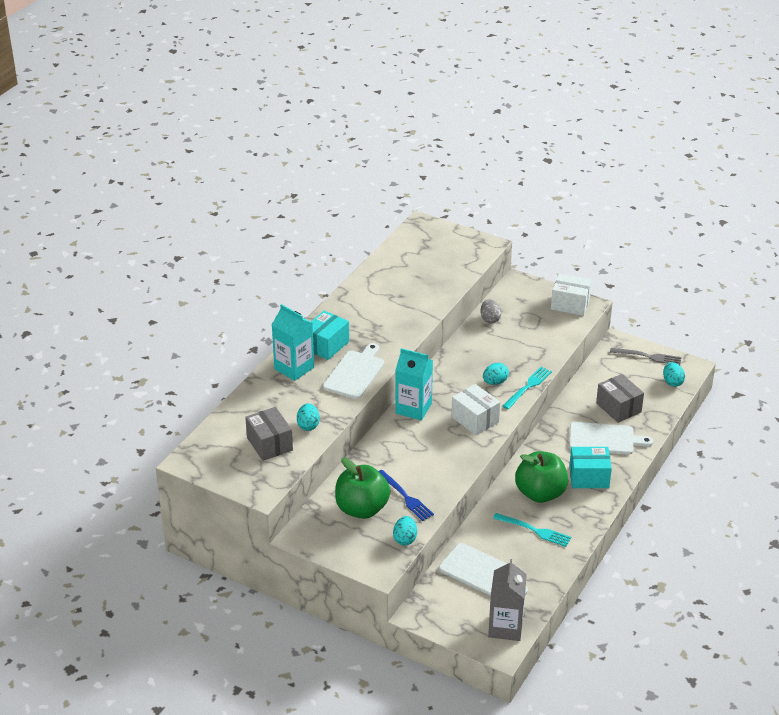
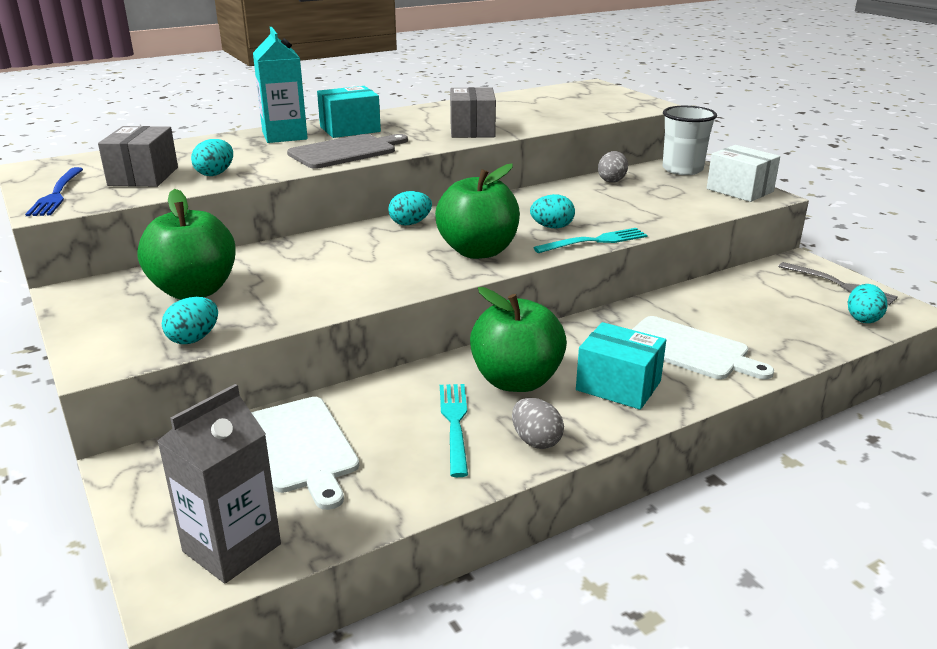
camera: 30 degrees right, 10 degrees down
white cutting board [323,343,384,399] -> grey cutting board [287,134,408,169]
blue fork [379,470,434,521] -> blue fork moved to [25,167,83,216]
turquoise carton [395,348,433,421] -> turquoise egg [388,191,432,225]
white box [451,384,500,435] -> green apple [435,164,520,259]
turquoise fork [493,513,571,547] -> turquoise fork turned 150 degrees counterclockwise [440,384,468,477]
grey box [596,374,644,423] -> grey box moved to [450,87,496,138]
none -> grey egg [512,398,564,449]
none -> white cup [662,106,717,175]

